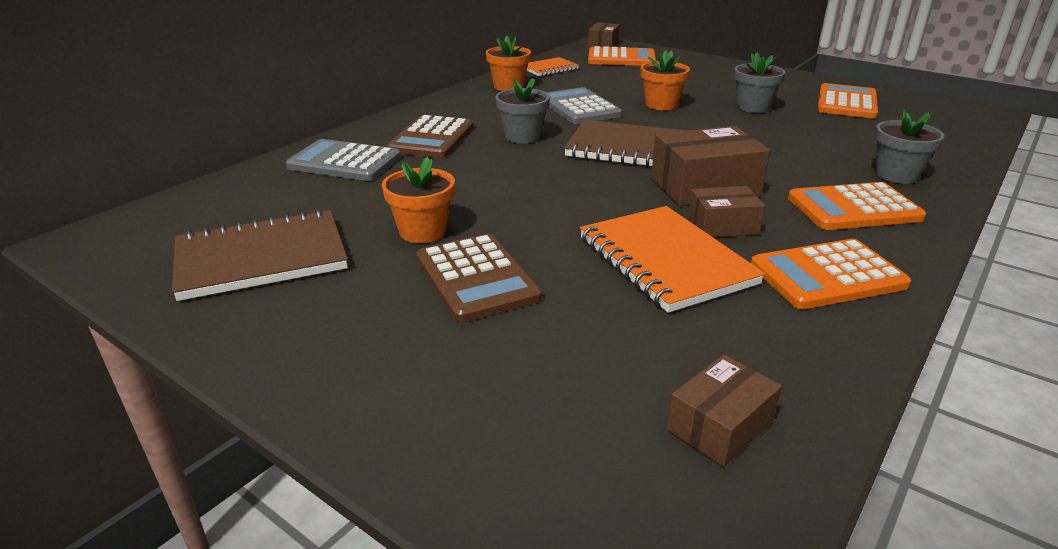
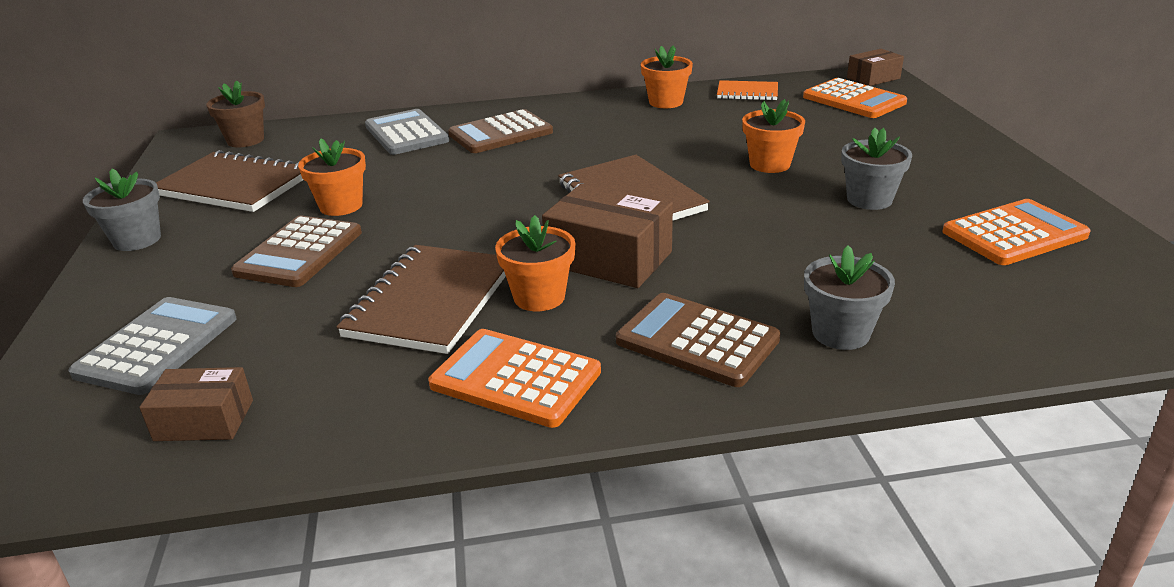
camera: 45 degrees right, 0 degrees up
grey flower pot [495,78,550,144] -> grey flower pot moved to [83,169,161,251]
grey calculator [547,87,622,124] -> grey calculator moved to [68,297,237,395]
orange notebook [580,206,765,313] -> brown notebook [336,245,506,354]
brown box [688,186,765,237] -> orange flower pot [495,215,575,311]
orange calculator [788,182,926,230] -> brown calculator [616,293,781,387]
none -> brown flower pot [206,81,265,147]

